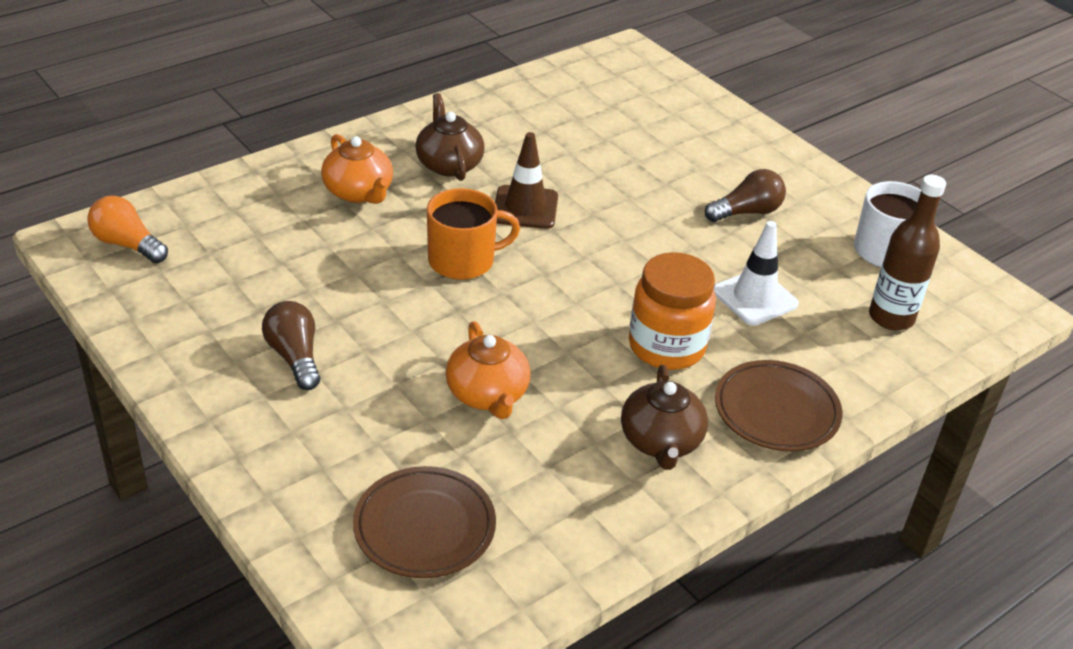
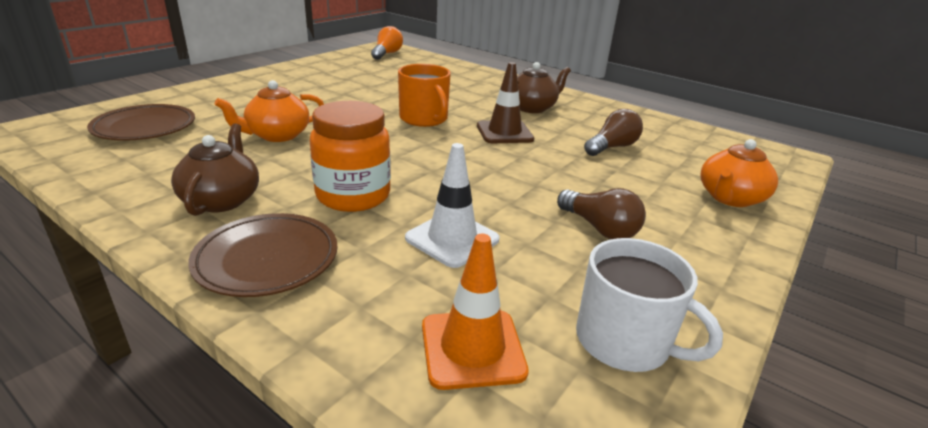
camera: 75 degrees right, 10 degrees down
brown light bulb [262,301,320,390] -> brown light bulb moved to [584,109,643,156]
orange teapot [321,134,393,204] -> orange teapot moved to [701,139,778,207]
brown teapot [621,365,708,470] -> brown teapot turned 105 degrees clockwise [171,123,259,216]
brown bottle [869,175,946,330] -> orange traffic cone [422,233,529,390]

